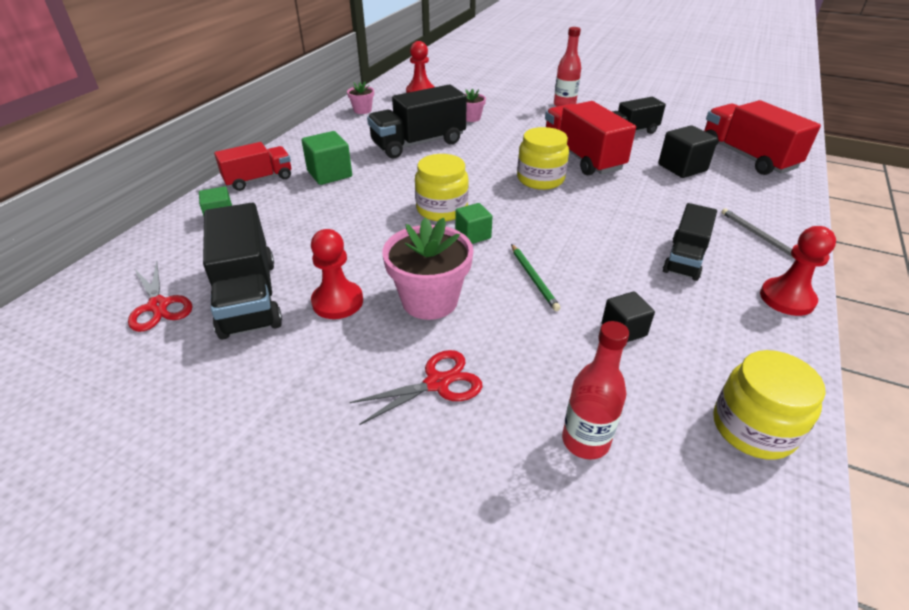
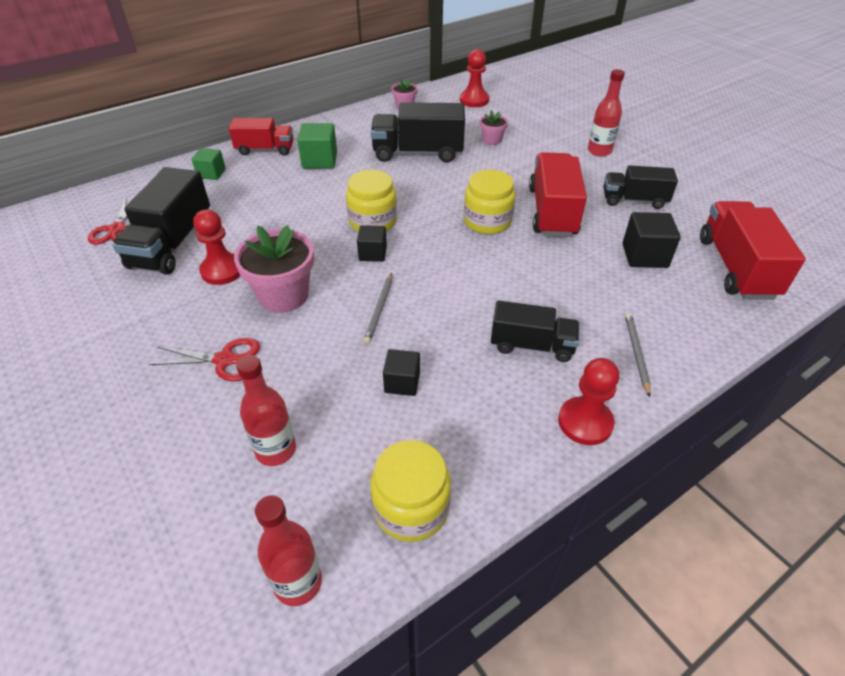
camera: 30 degrees right, 5 degrees up
green cube [455,203,493,244] -> black cube [357,225,387,262]
green pencil [511,244,561,311] -> grey pencil [363,273,392,344]
black truck [663,203,717,281] -> black truck turned 135 degrees counterclockwise [491,301,579,362]
none -> red bottle [255,495,322,606]

